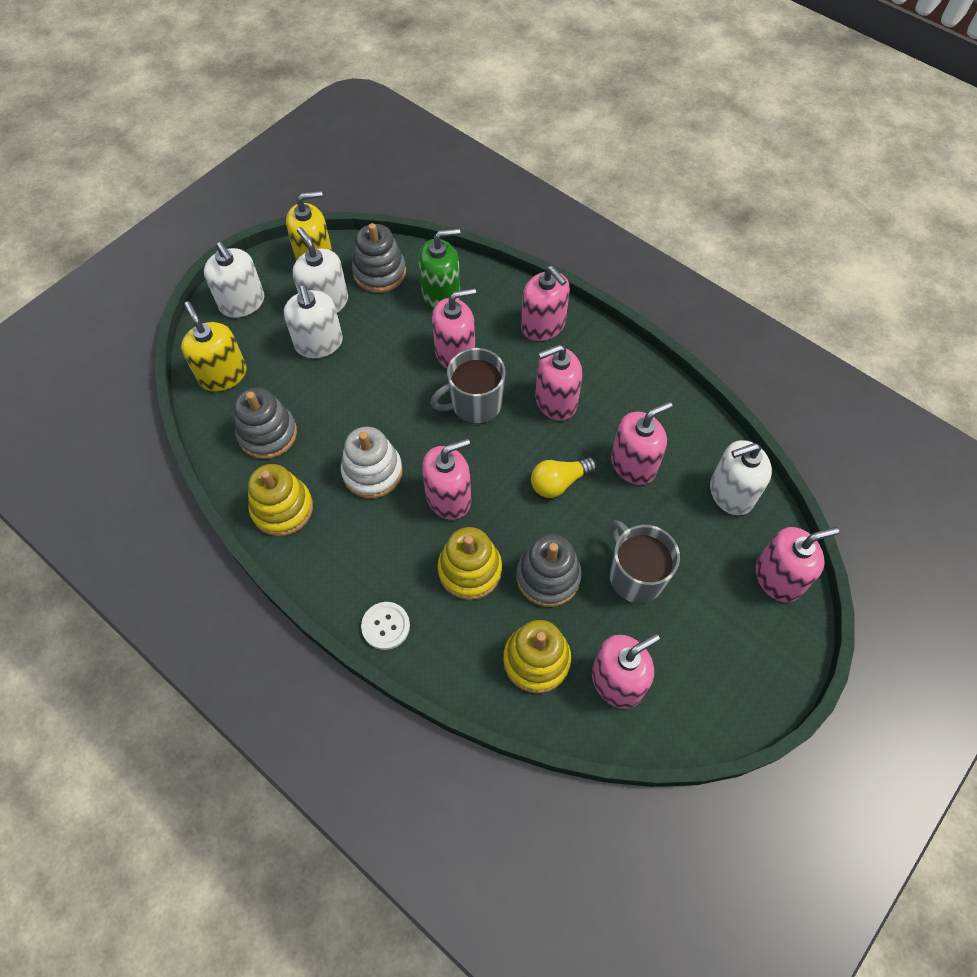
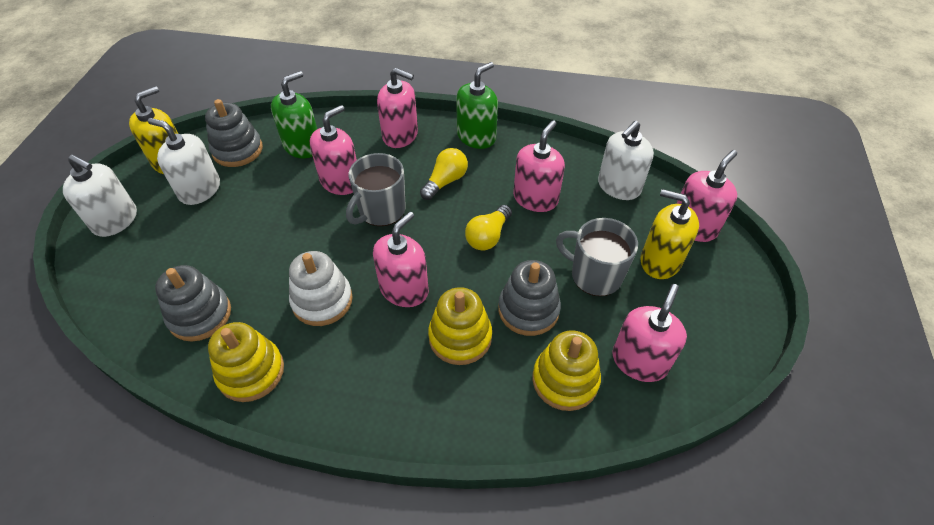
camera: 30 degrees left, 10 degrees down
yellow soap dispenser [181,301,246,392] -> yellow soap dispenser moved to [641,189,699,279]
white soap dispenser [284,285,343,358] -> none
white button [361,602,410,650] -> none
pink soap dispenser [535,344,583,421] -> yellow light bulb [420,148,468,200]
none -> green soap dispenser [456,62,498,149]

